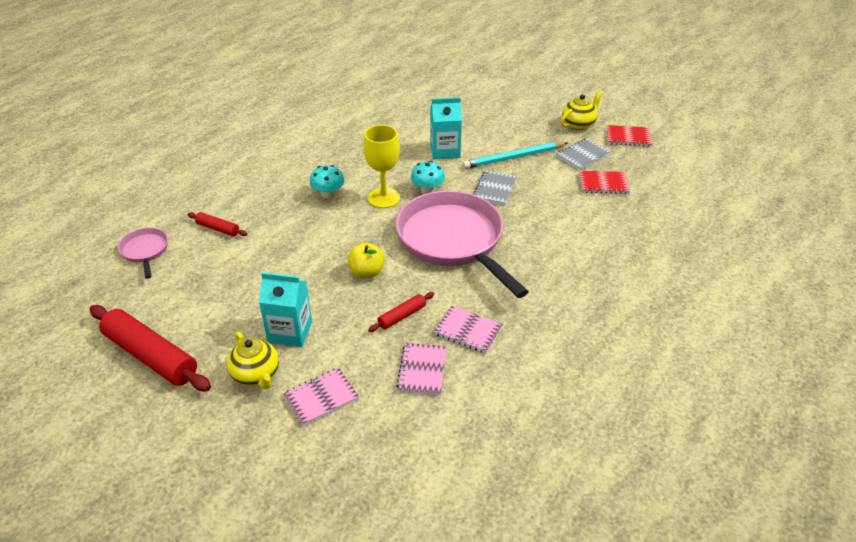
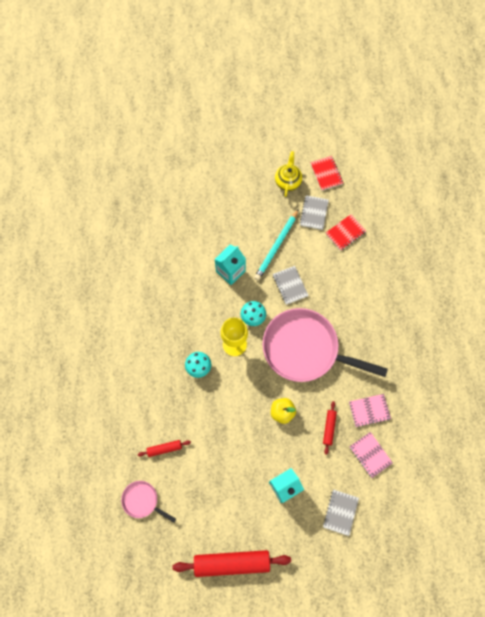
camera: 40 degrees left, 30 degrees up
yellow teapot [227,332,279,389] -> none
pink notebook [283,368,359,426] -> grey notebook [323,489,359,536]
red notebook [607,125,652,147] -> red notebook turned 75 degrees counterclockwise [310,156,343,190]

